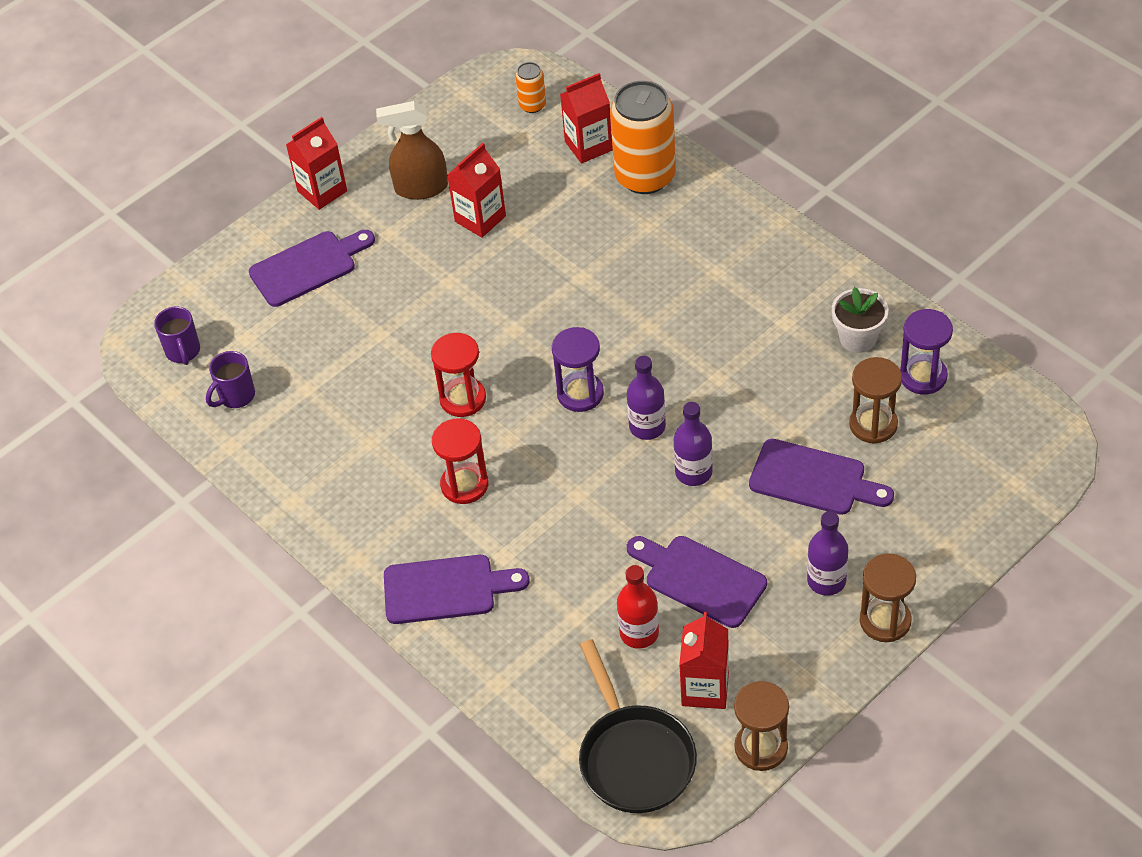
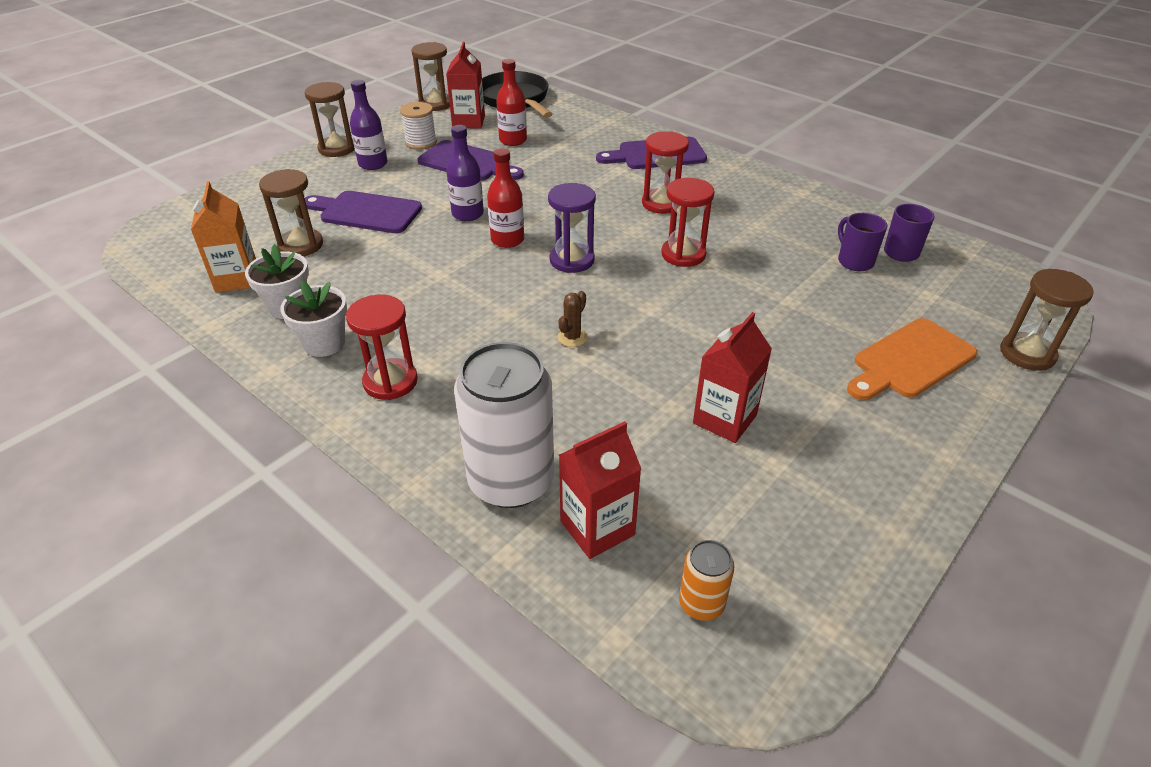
camera: 170 degrees right, 10 degrees down
purple mug [154,306,200,365] -> purple mug moved to [838,213,887,271]
purple cutting board [249,230,375,307] -> orange cutting board [847,318,977,400]
red carton [286,117,347,210] -> none
brown spray bottle [376,101,448,200] -> none
orange can [610,81,676,194] -> white can [454,342,554,508]
purple bottle [627,356,666,440] -> red bottle [487,148,524,248]
purple hourglass [900,309,953,395] -> orange carton [191,181,256,293]
none -> white flower pot [280,280,347,357]
none -> red hourglass [346,295,418,400]
none -> white spool [400,102,437,150]
none -> brown cactus [558,291,588,347]
none -> brown hourglass [1000,269,1094,371]

